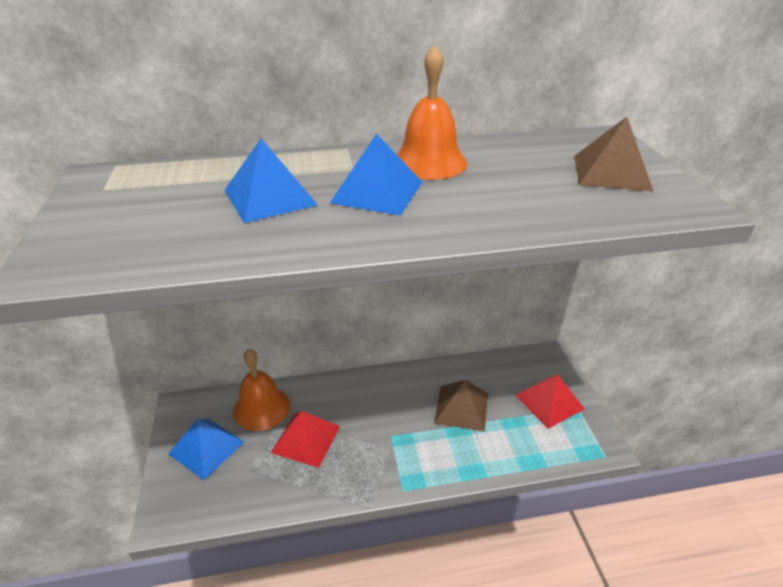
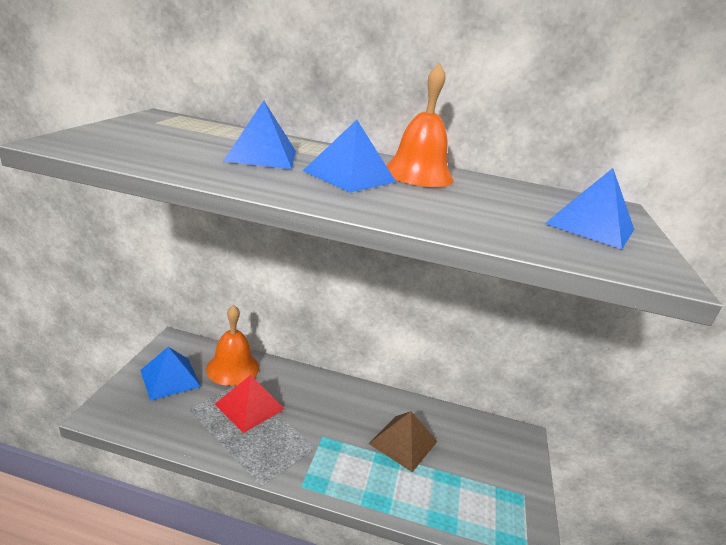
camera: 20 degrees right, 10 degrees down
red pyramid [515,374,585,429] -> none
brown pyramid [574,117,654,192] -> blue pyramid [545,168,634,249]

